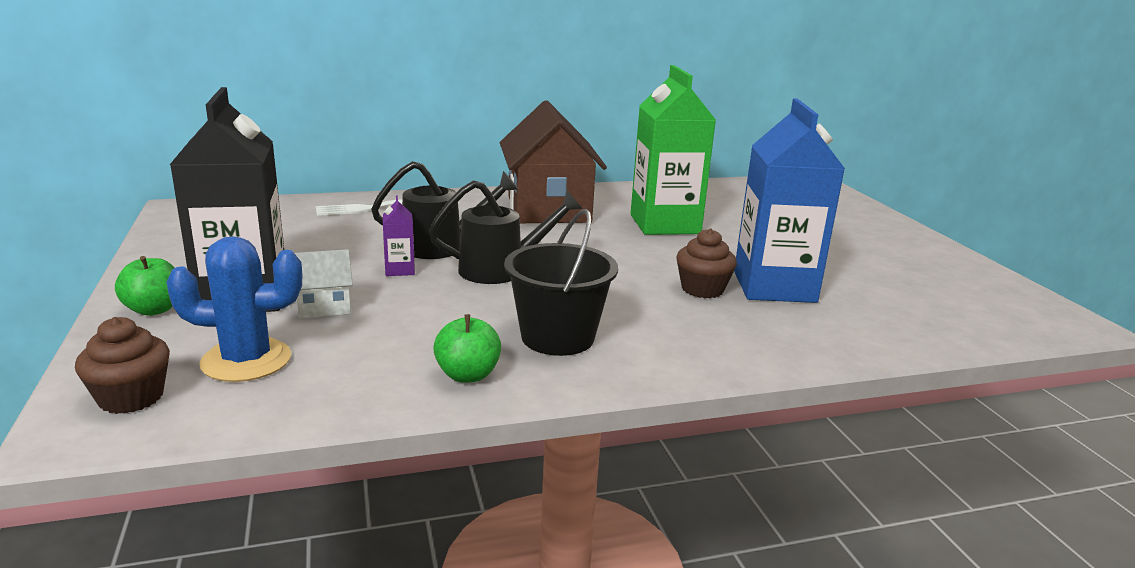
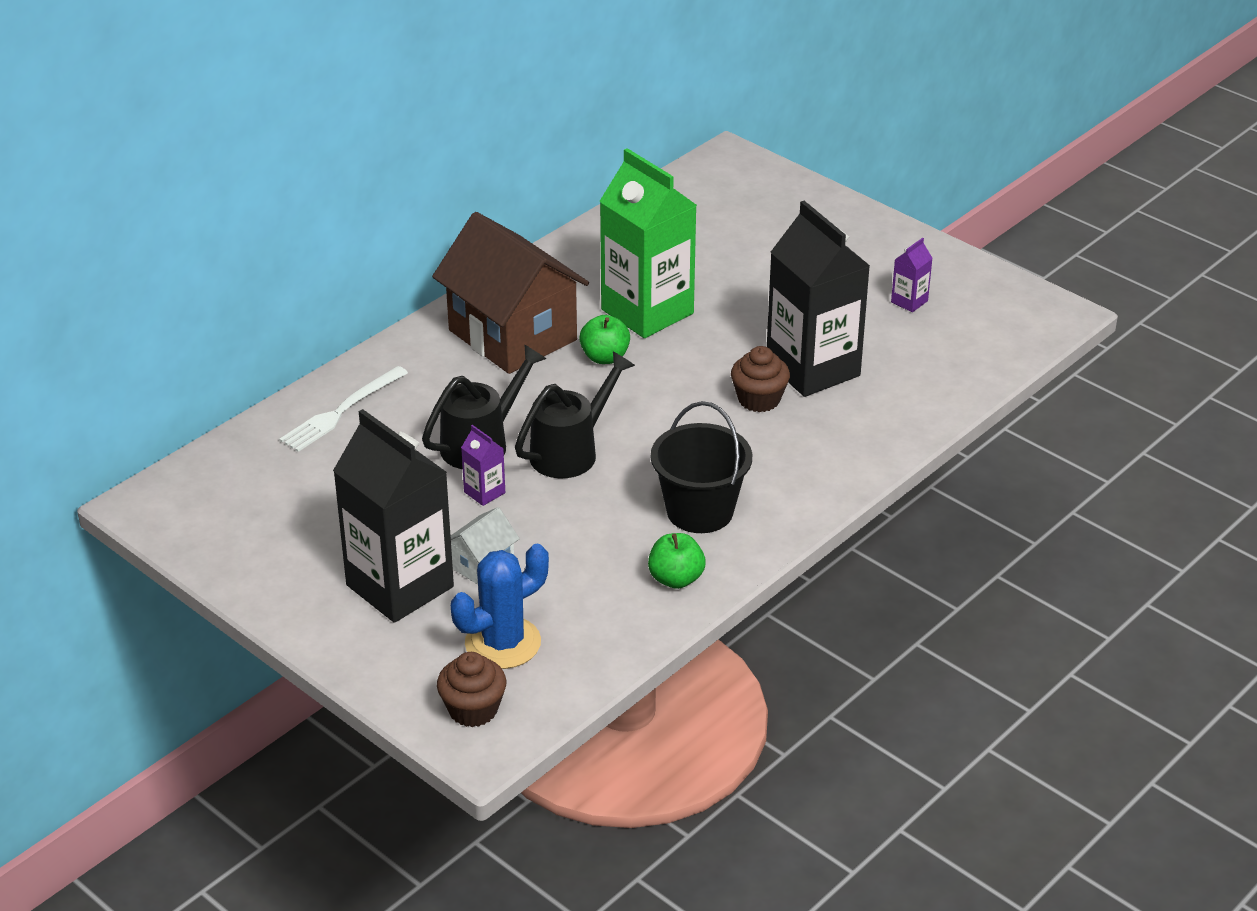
camera: 30 degrees left, 15 degrees up
green apple [115,256,175,316] -> green apple moved to [579,315,630,364]
blue carton [734,98,845,303] -> black carton [767,201,870,397]
none -> purple carton [891,238,933,312]

